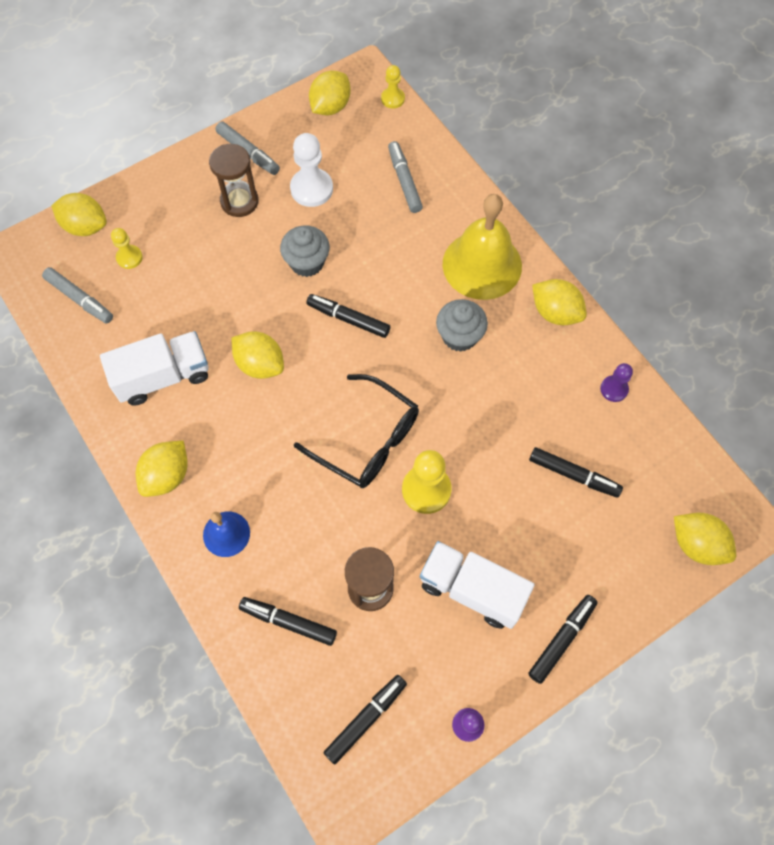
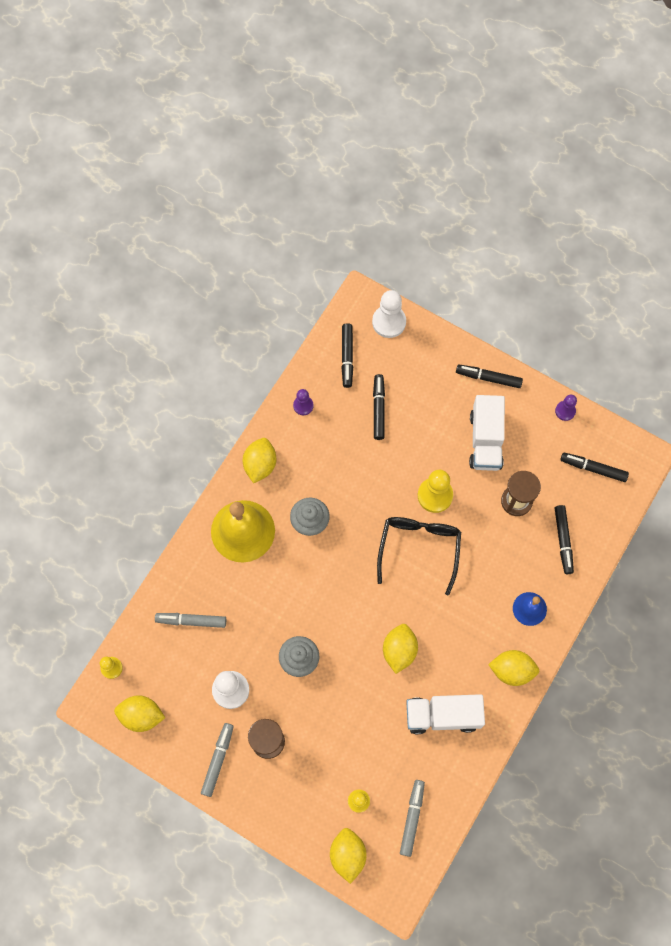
camera: 115 degrees left, 5 degrees up
white truck [100,331,209,406] -> white truck turned 45 degrees counterclockwise [406,694,485,734]
black marker [306,294,390,338] -> black marker moved to [341,323,353,388]
grey marker [388,141,423,213] -> grey marker turned 45 degrees clockwise [155,613,226,628]
yellow lemon [674,513,736,565] -> white pawn [372,290,406,338]

